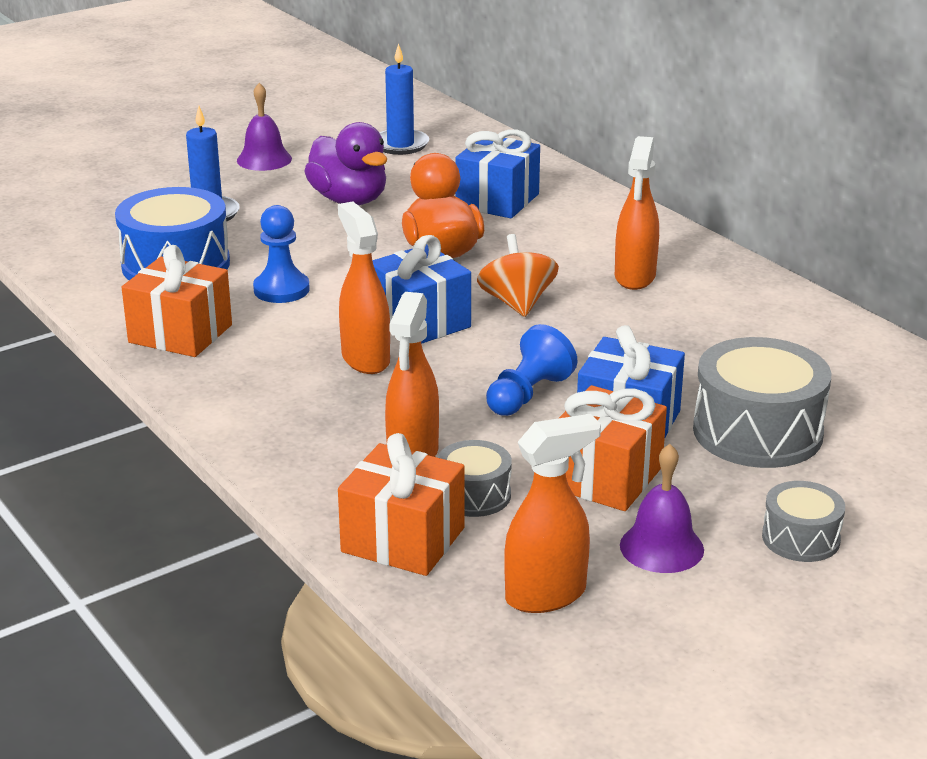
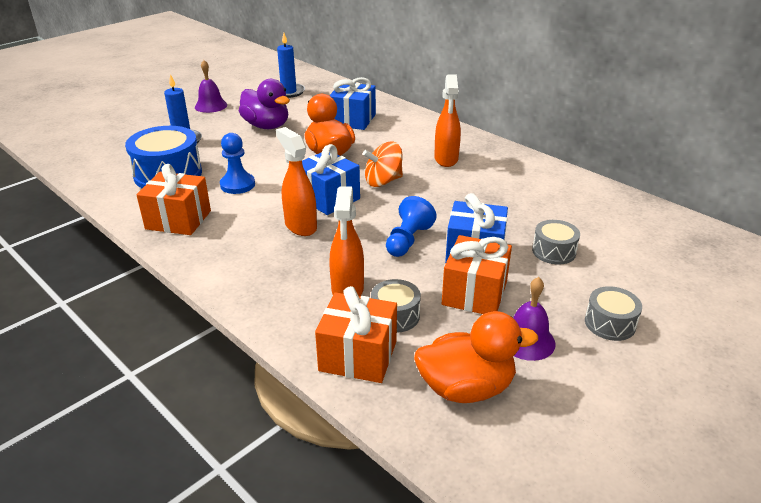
camera: 10 degrees left, 5 degrees up
orange spinning top [477,234,559,317] -> orange spinning top turned 90 degrees counterclockwise [363,142,403,187]
orange spray bottle [504,414,601,613] -> orange duck [414,311,538,403]
grey drum [693,337,831,468] -> grey drum [532,220,580,265], size x0.54

